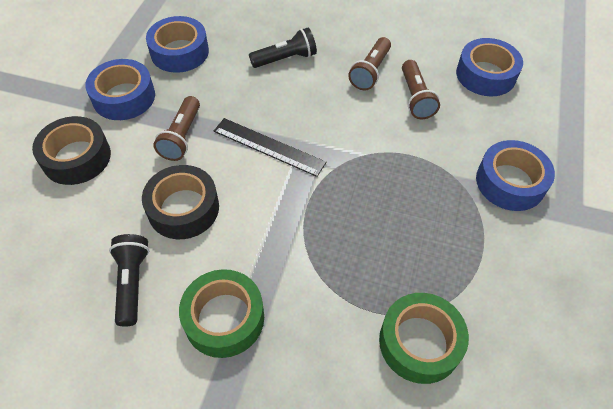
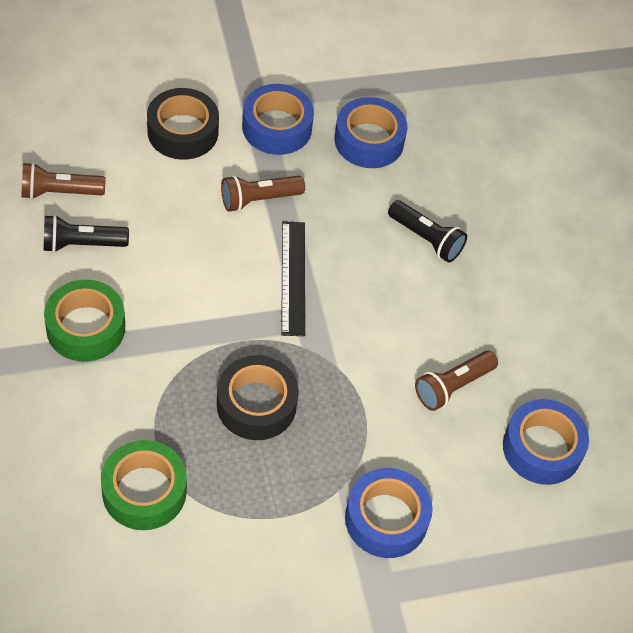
camera: 55 degrees right, 0 degrees up
black flashlight [109,234,149,326] -> black flashlight turned 150 degrees counterclockwise [43,215,129,253]
black tape [142,165,219,239] -> black tape moved to [217,355,299,440]
brown flashlight [348,37,391,90] -> brown flashlight moved to [22,162,106,200]

